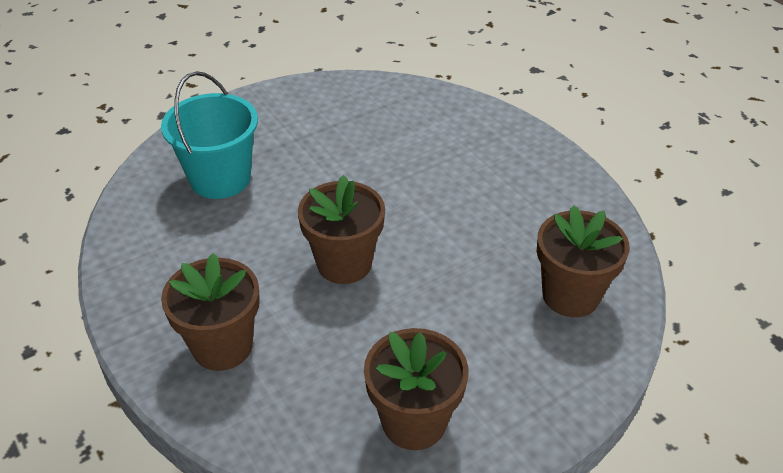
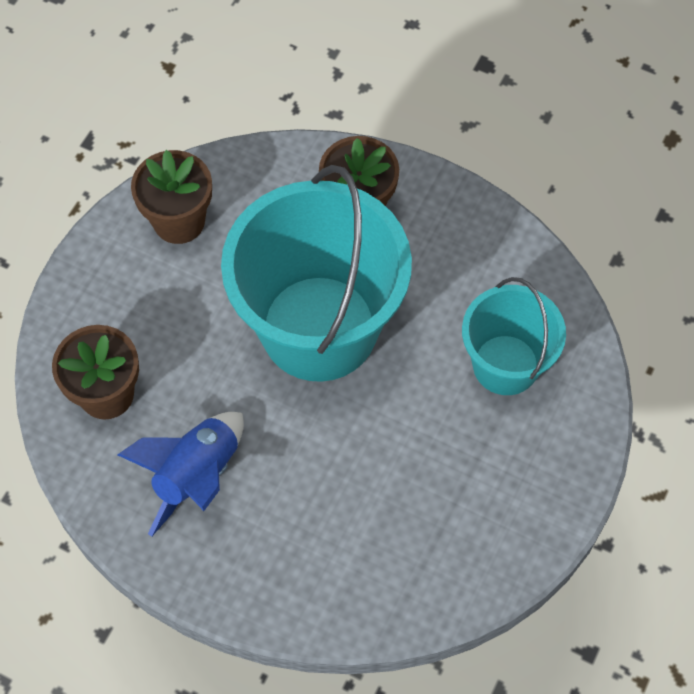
camera: 150 degrees right, 20 degrees up
brown flower pot [298,175,385,284] -> turquoise bucket [221,165,412,382]
none -> blue rocket [117,412,244,536]

